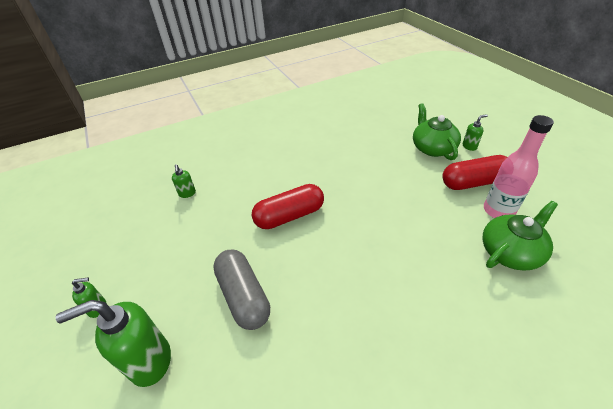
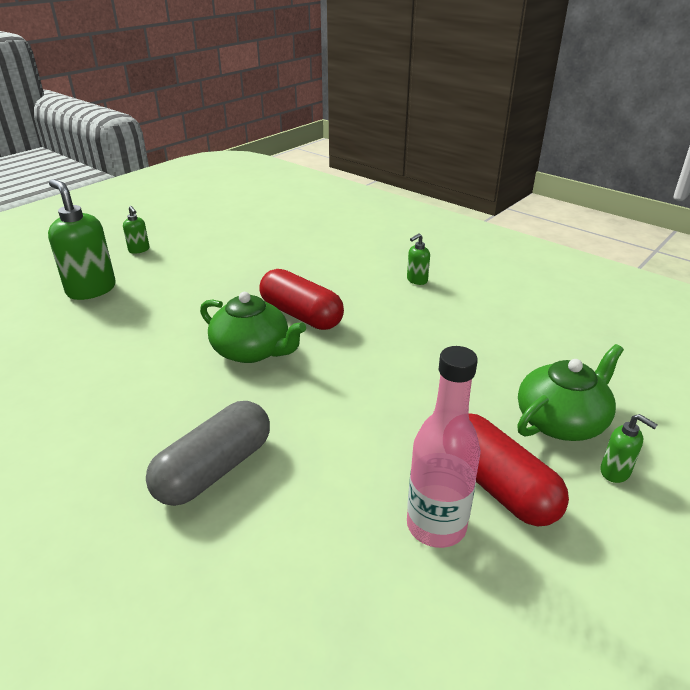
camera: 65 degrees right, 10 degrees down
green soap dispenser [172,164,196,198] -> green soap dispenser moved to [407,233,430,285]
grey capsule [213,249,270,330] -> grey capsule moved to [146,401,270,506]
green teapot [482,201,558,270] -> green teapot moved to [200,292,306,363]

